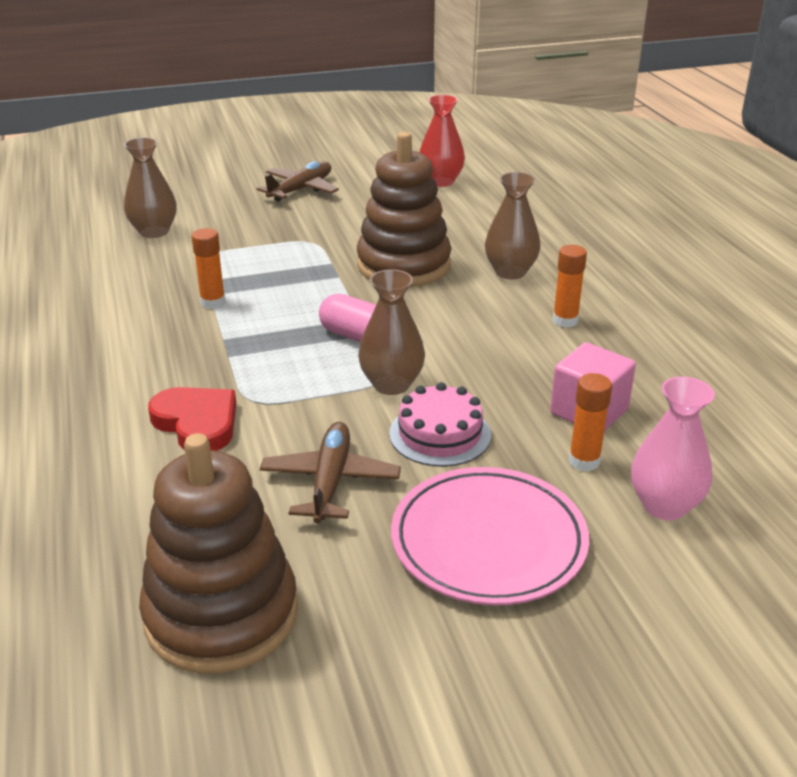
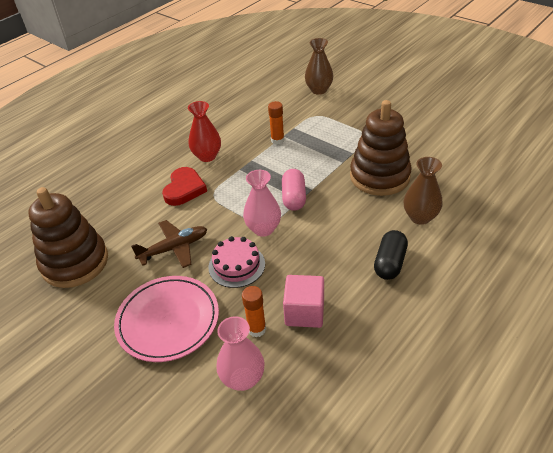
camera: 60 degrees right, 10 degrees up
brown plane [257,162,339,202] -> none
brown vase [358,269,425,395] -> pink vase [243,170,281,237]
red vase [419,95,465,187] -> red vase moved to [188,101,221,162]
orange glue stick [553,245,587,328] -> black capsule [374,230,408,280]

